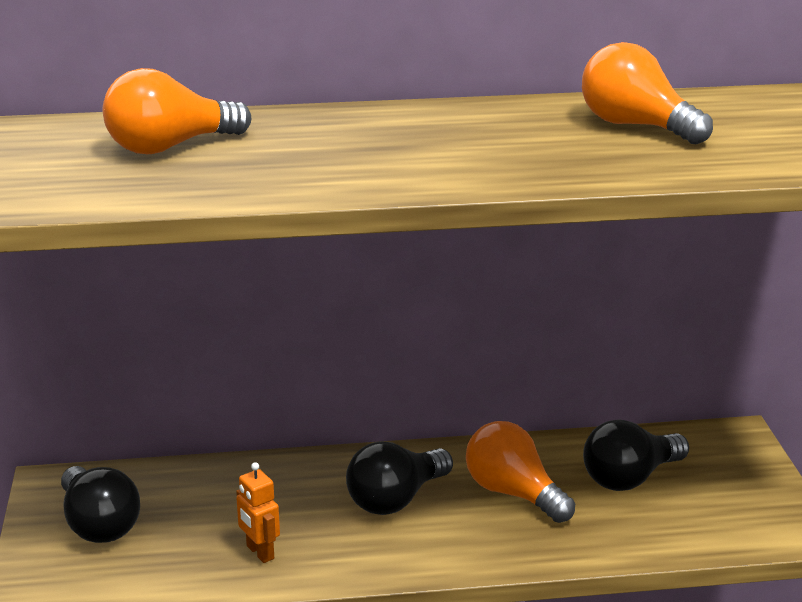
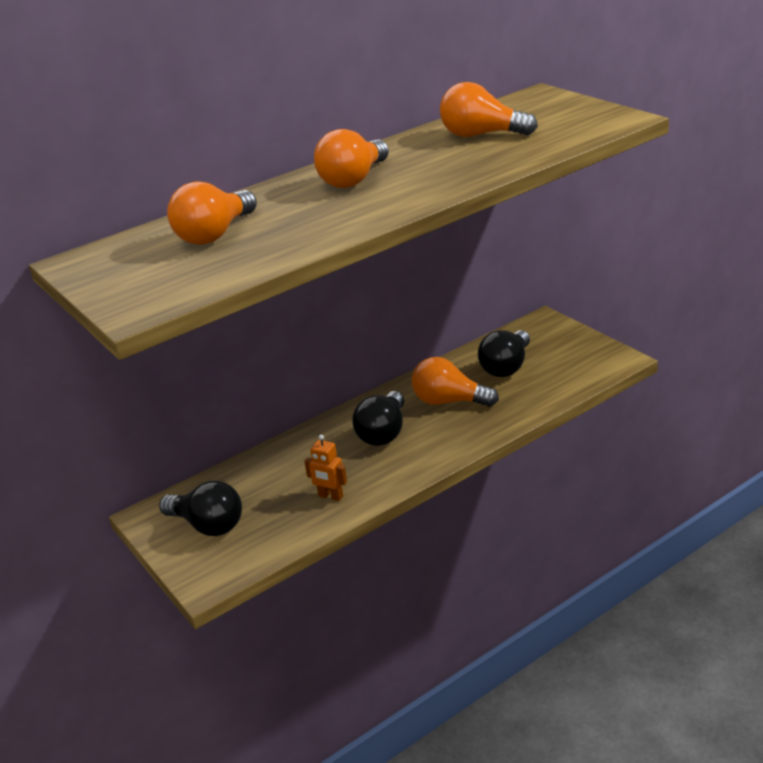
camera: 25 degrees left, 5 degrees up
none -> orange light bulb [314,129,389,188]

